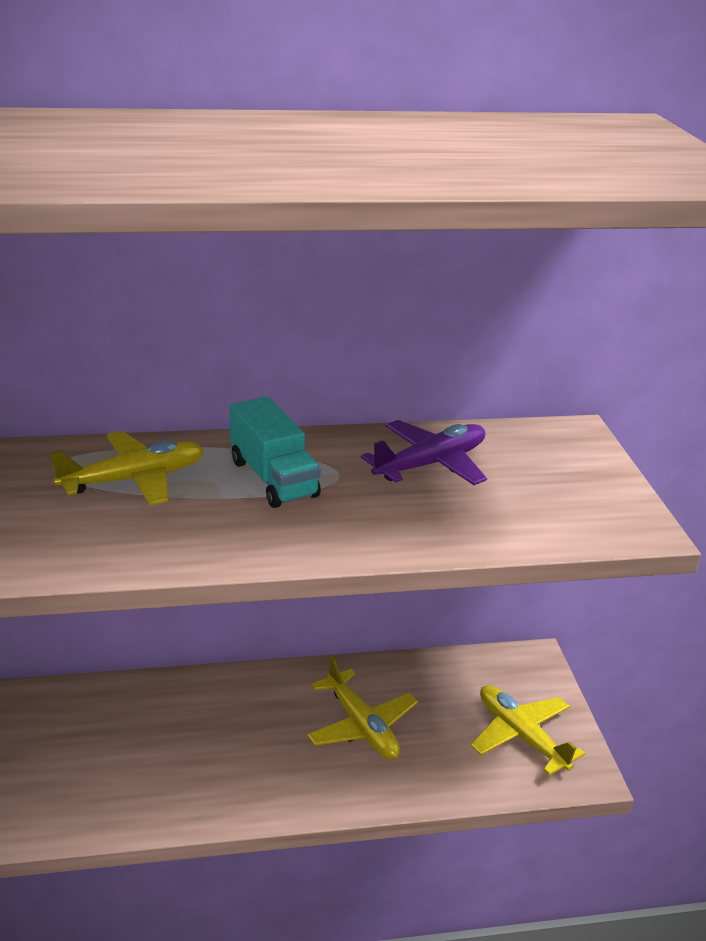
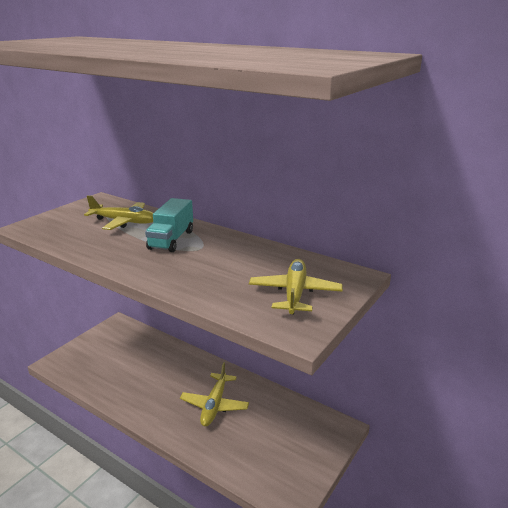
camera: 45 degrees right, 5 degrees down
purple plane [361,420,487,485] -> none
yellow plane [471,685,585,775] -> yellow plane moved to [249,259,343,314]

